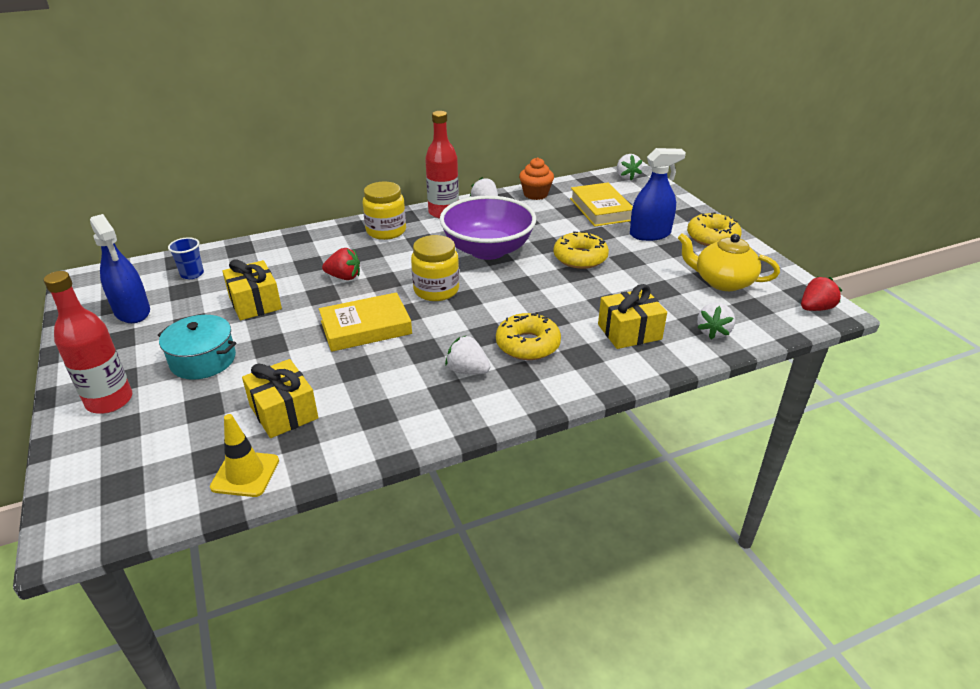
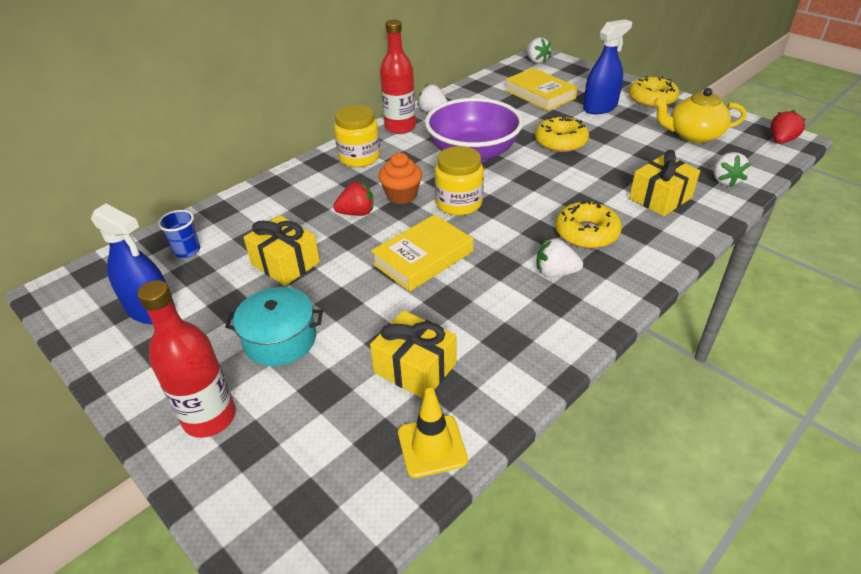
camera: 20 degrees left, 5 degrees up
orange cupcake [519,157,554,200] -> orange cupcake moved to [379,153,422,204]

